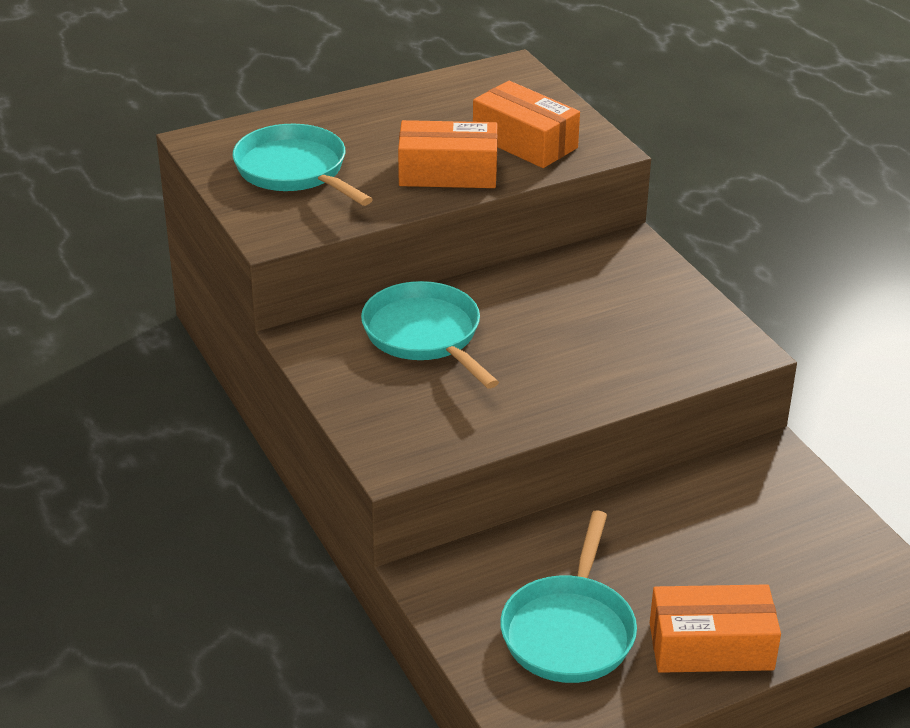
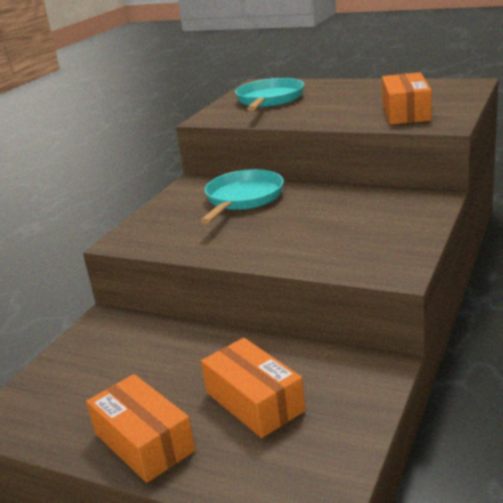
camera: 55 degrees right, 10 degrees down
orange box [398,120,498,188] -> orange box moved to [201,338,305,438]
turquoise pan [500,510,637,683] -> none

